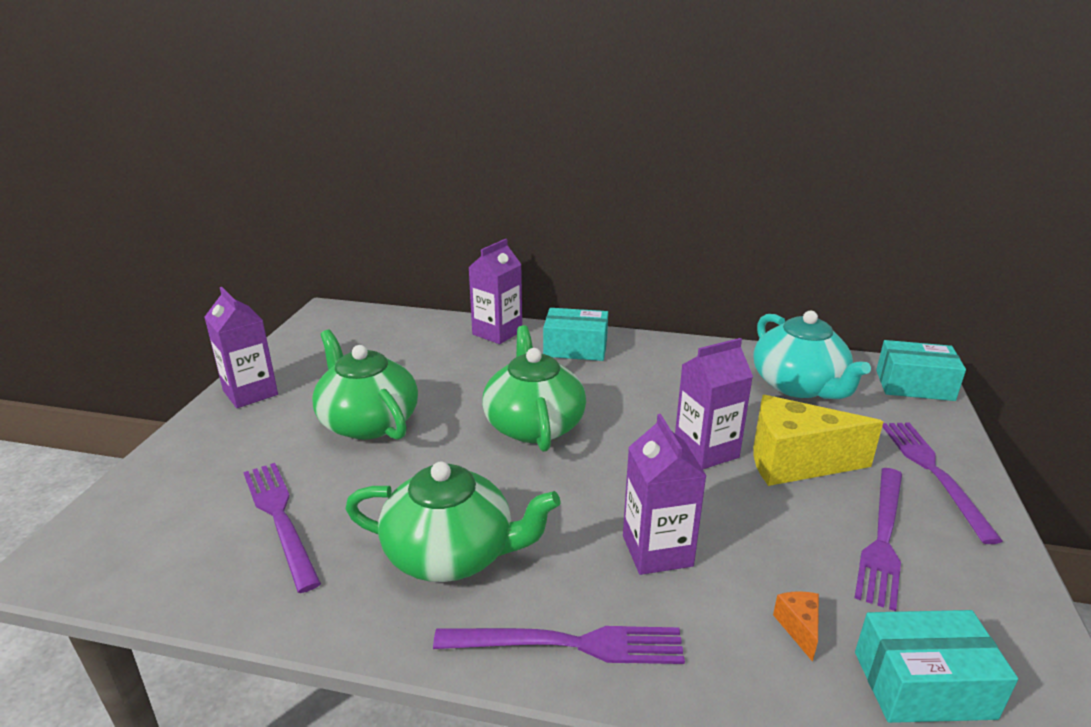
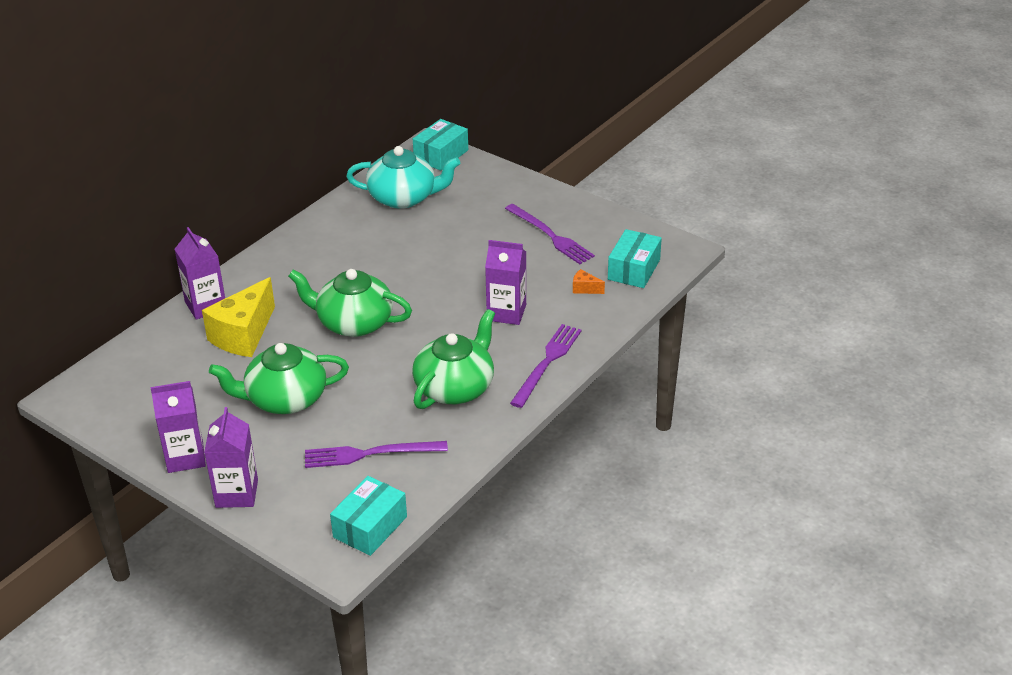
camera: 65 degrees left, 10 degrees up
turquoise box [543,308,608,361] -> turquoise box moved to [330,476,407,556]
purple carton [675,338,753,469] -> purple carton moved to [204,407,258,508]
yellow cheese [753,395,883,486] -> yellow cheese moved to [202,277,275,357]
purple fork [882,423,1003,544] -> none

